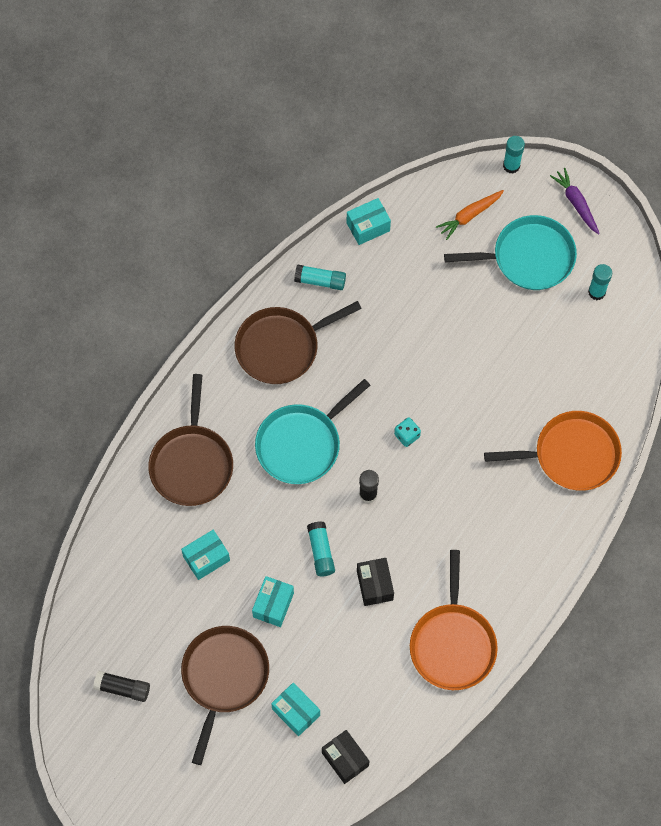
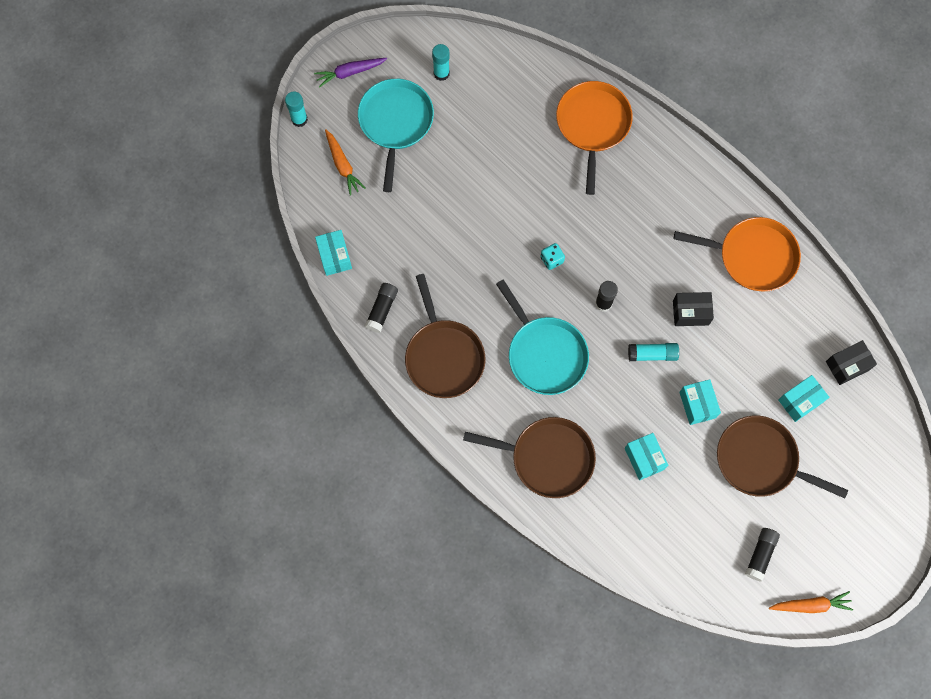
camera: 80 degrees left, 5 degrees up
turquoise box [252,576,294,627] -> turquoise box turned 45 degrees clockwise [679,379,721,425]
turquoise glue stick [294,264,346,290] -> black glue stick [365,283,398,333]
none -> orange carrot [769,591,853,613]

